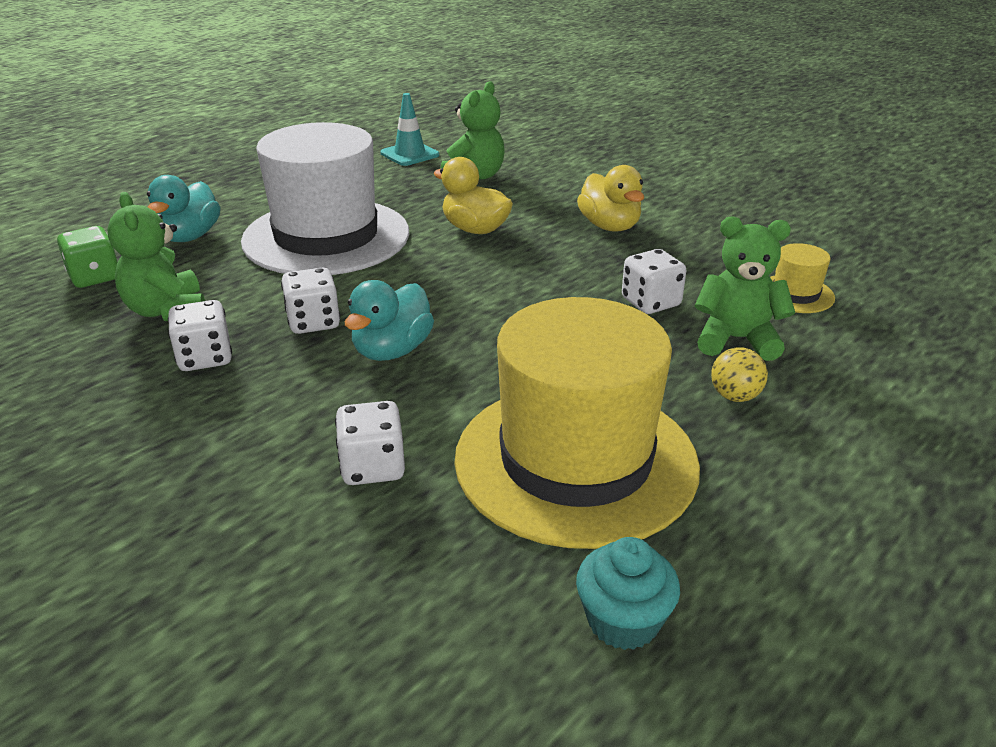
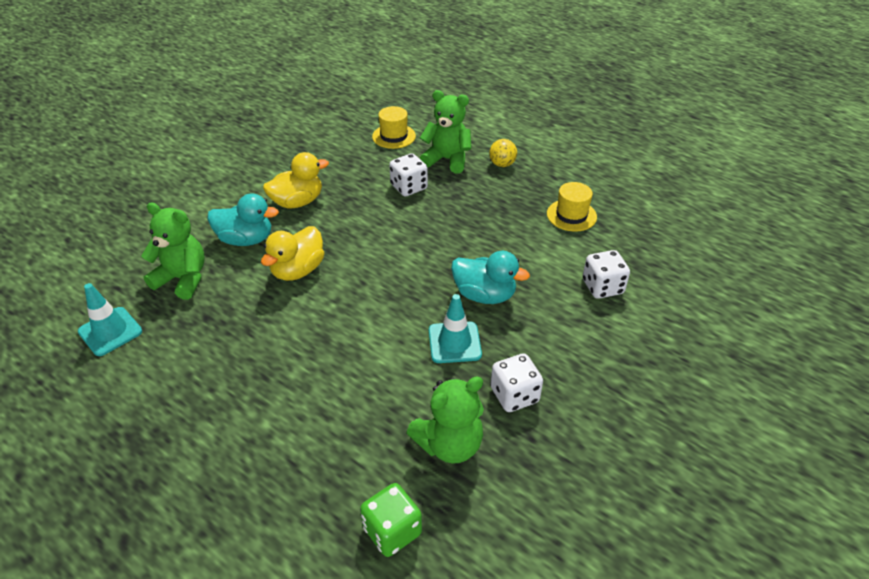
camera: 95 degrees left, 10 degrees up
turquoise duck [147,175,221,242] -> turquoise duck moved to [208,193,279,246]
white hat [241,122,409,275] -> none
white dice [281,268,340,334] -> turquoise traffic cone [429,294,482,363]
yellow hat [454,297,700,549] -> yellow hat [547,182,597,232], size x0.40
turquoise cupcake [576,537,680,650] -> none
green teddy bear [695,216,795,361] -> green teddy bear turned 105 degrees clockwise [420,90,472,173]

